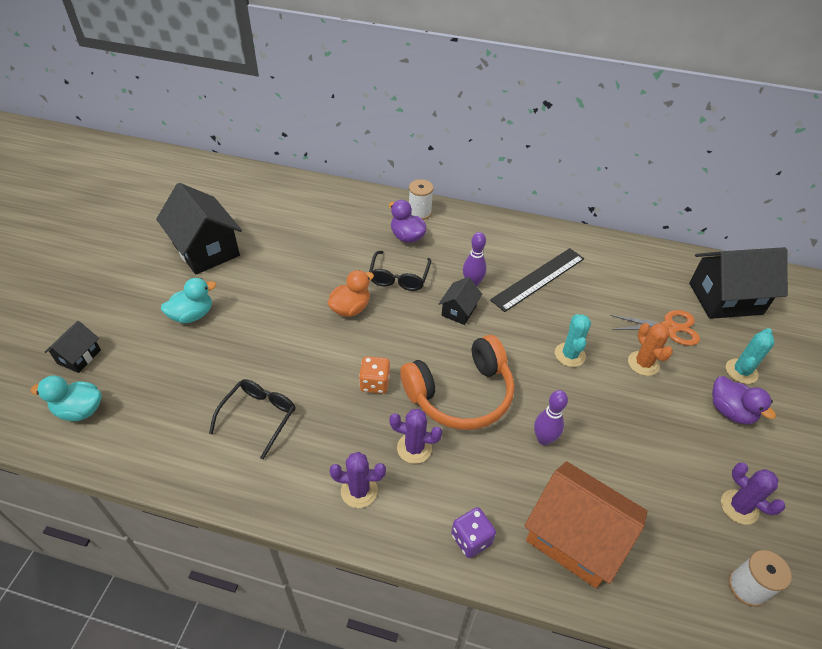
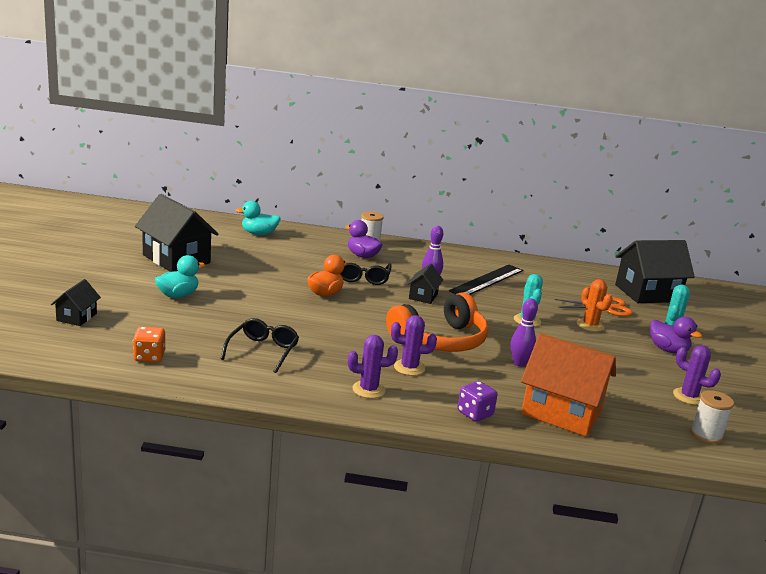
camera: 10 degrees left, 25 degrees down
turquoise duck [30,375,102,421] -> turquoise duck moved to [235,201,281,235]
orange dice [359,356,390,394] -> orange dice moved to [133,327,165,363]

